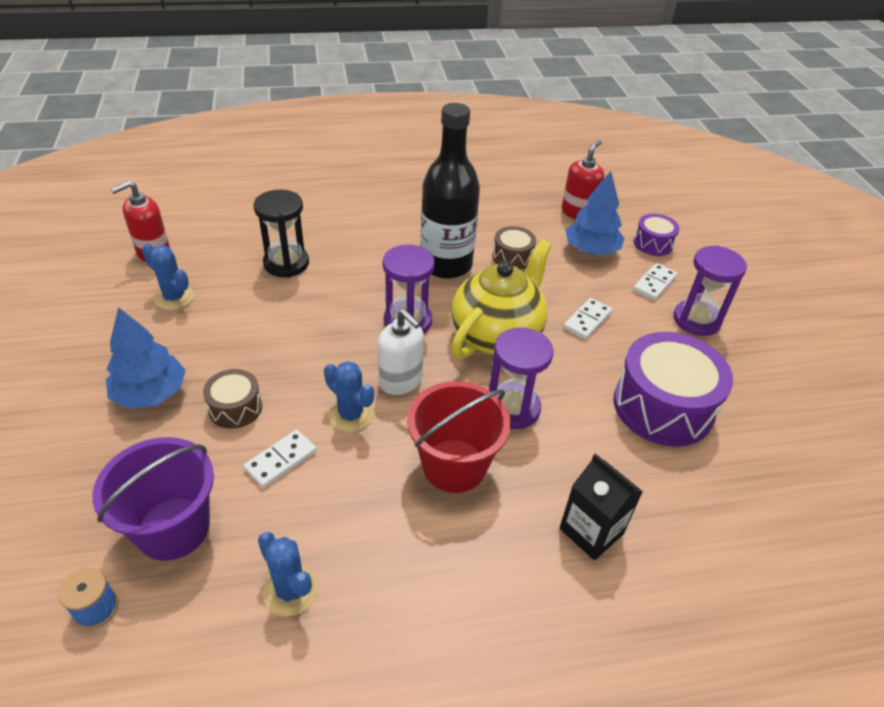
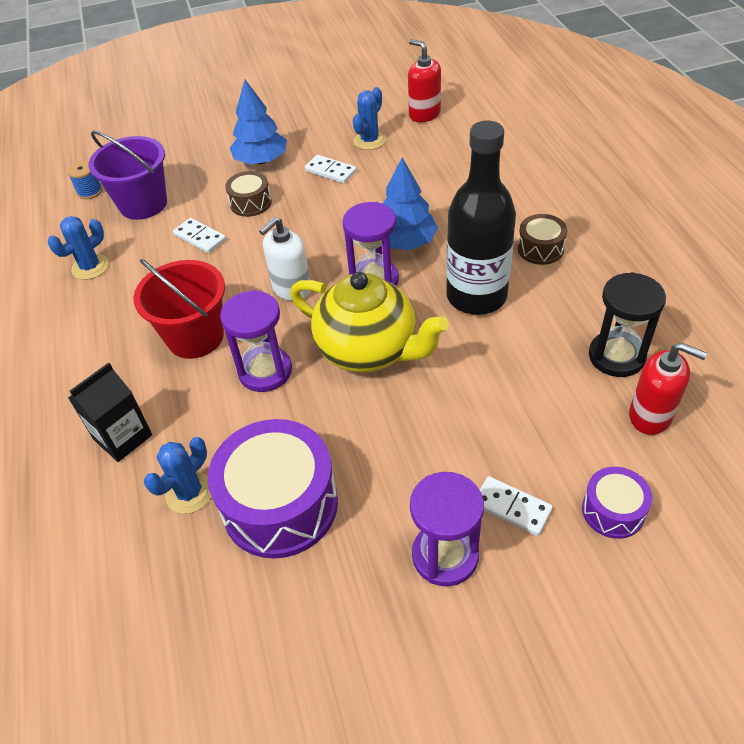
camera: 90 degrees right, 5 degrees up
black hourglass [254,190,309,277] -> black hourglass moved to [589,272,666,377]
blue cactus [324,361,374,432] -> blue cactus moved to [144,437,212,514]
brown drum [492,226,536,270] -> brown drum moved to [518,214,567,265]
white domino [563,298,612,340] -> white domino moved to [305,155,357,184]
blue tree [566,171,625,255] -> blue tree moved to [383,157,438,250]

